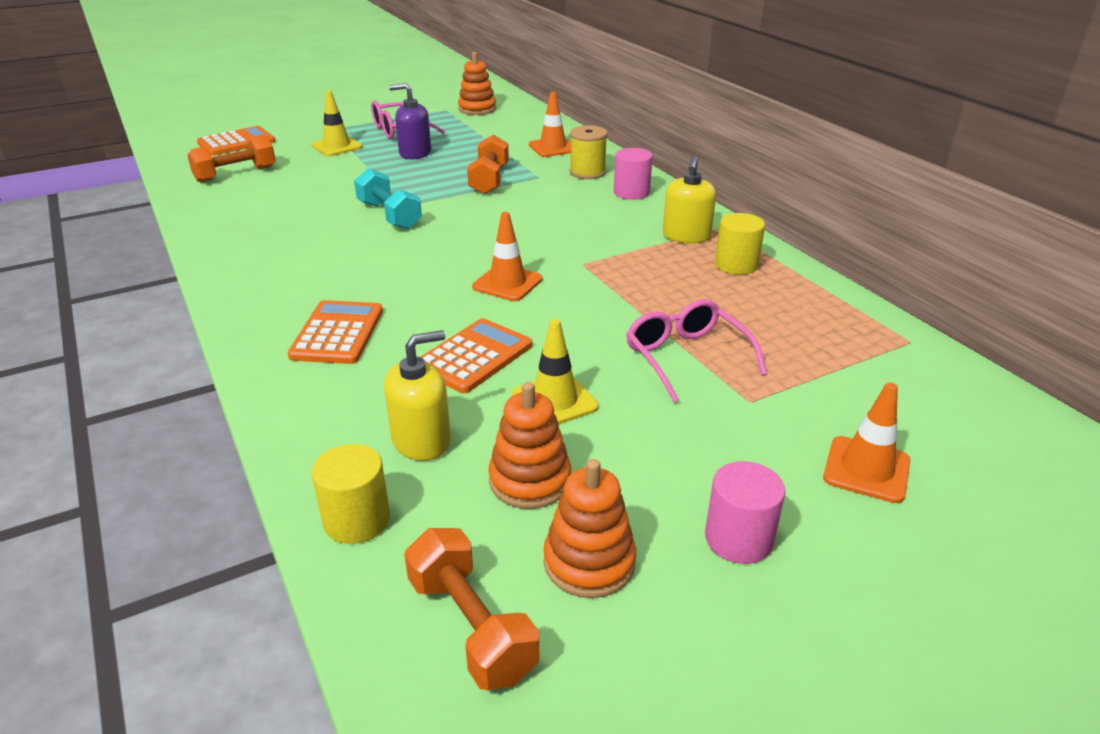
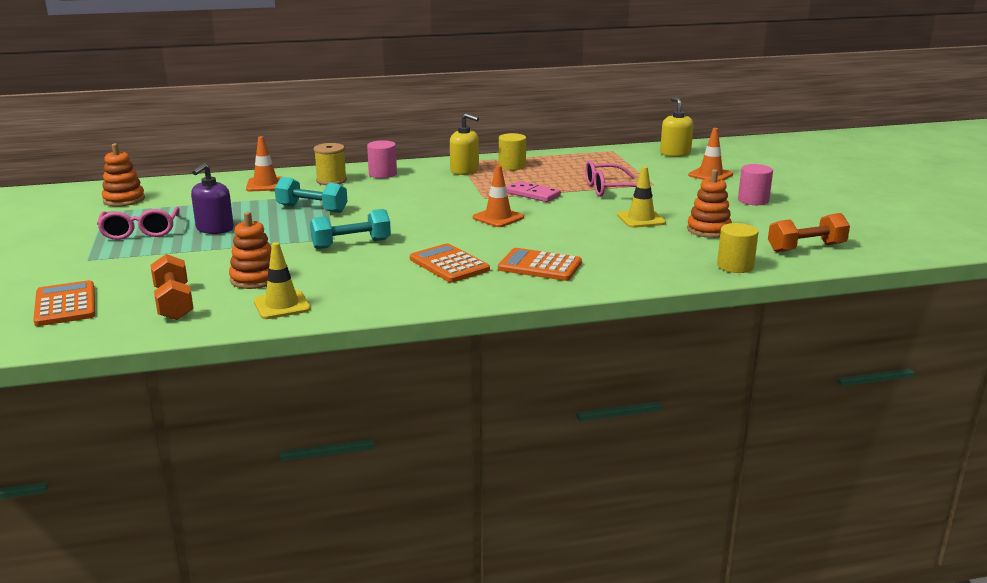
camera: 75 degrees left, 10 degrees down
yellow traffic cone [311,91,363,156] -> yellow traffic cone moved to [254,242,311,319]
yellow soap dispenser [384,330,451,461] -> yellow soap dispenser moved to [660,97,694,157]
orange calculator [421,318,532,393] -> orange calculator moved to [410,243,490,283]
orange dumbbell [467,135,509,194] -> turquoise dumbbell [275,177,347,213]
orange stacking toy [543,459,636,598] -> orange stacking toy moved to [229,212,271,289]
none -> pink domino [506,181,561,202]

